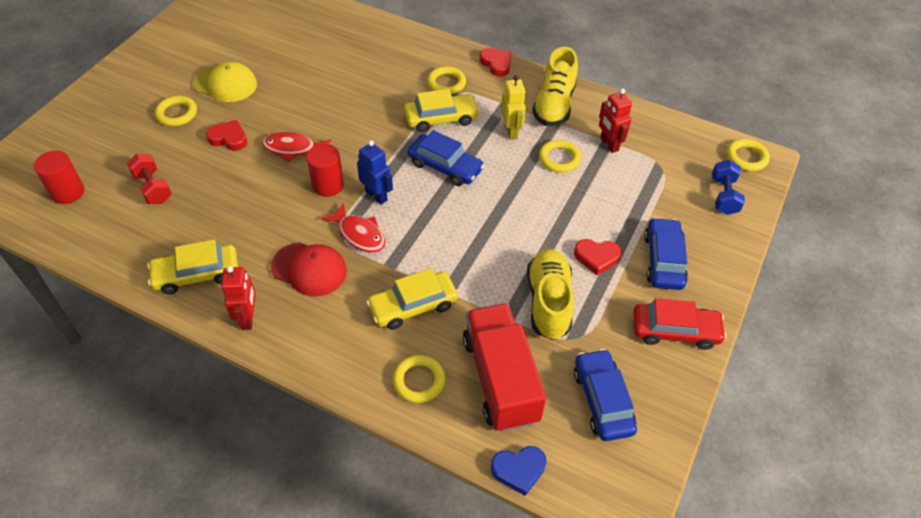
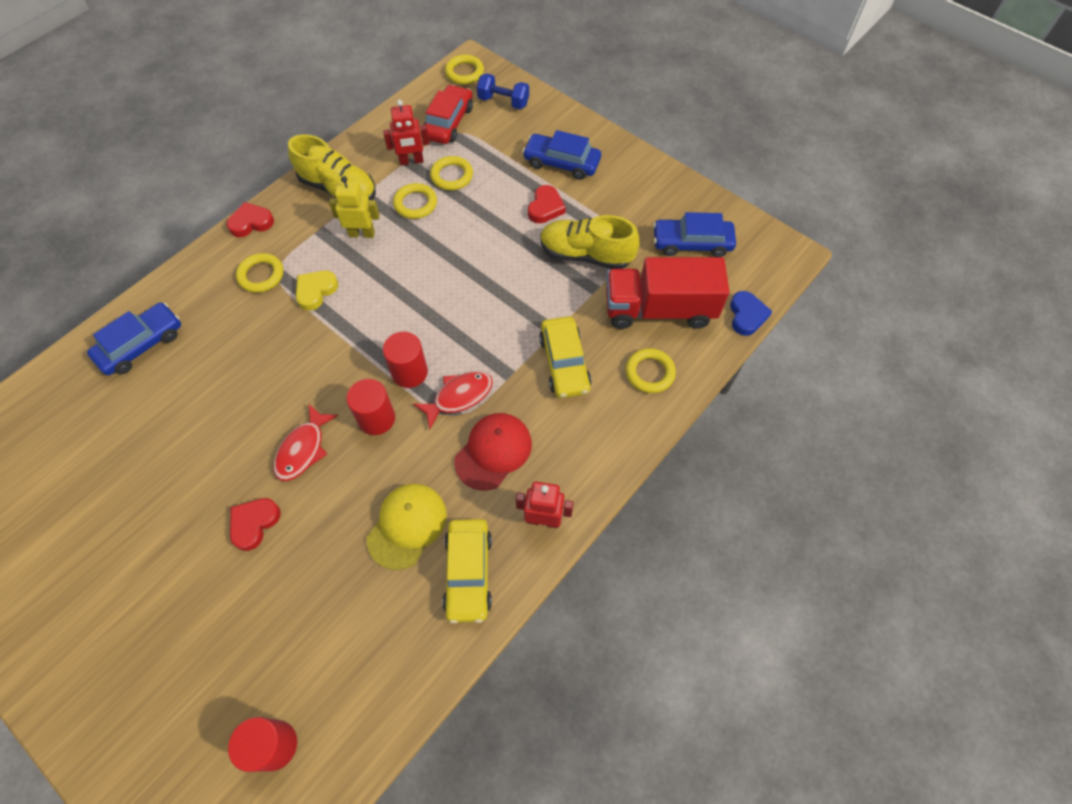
camera: 75 degrees left, 10 degrees up
red dumbbell [127,154,172,204] -> none
yellow ring [155,96,197,126] -> yellow ring moved to [430,156,473,190]
yellow cap [193,62,257,102] -> yellow cap moved to [367,484,447,570]
blue robot [357,140,393,205] -> red cylinder [383,332,428,388]
yellow car [404,89,480,132] -> yellow heart [296,271,338,311]
blue car [407,130,485,186] -> blue car moved to [87,302,181,375]
red car [633,298,726,350] -> red car moved to [424,84,473,144]

